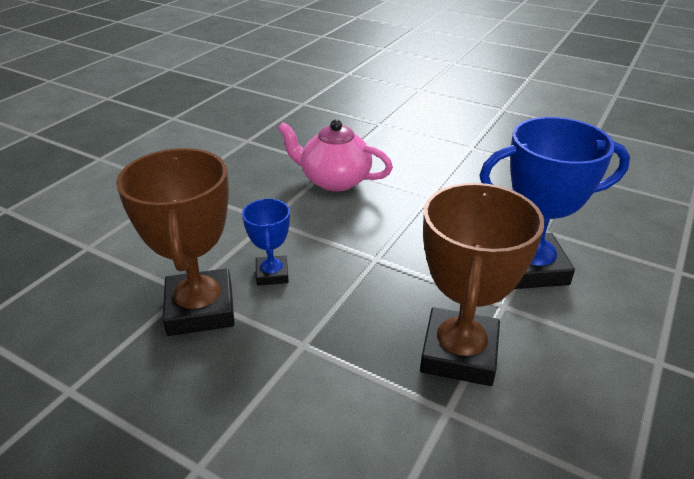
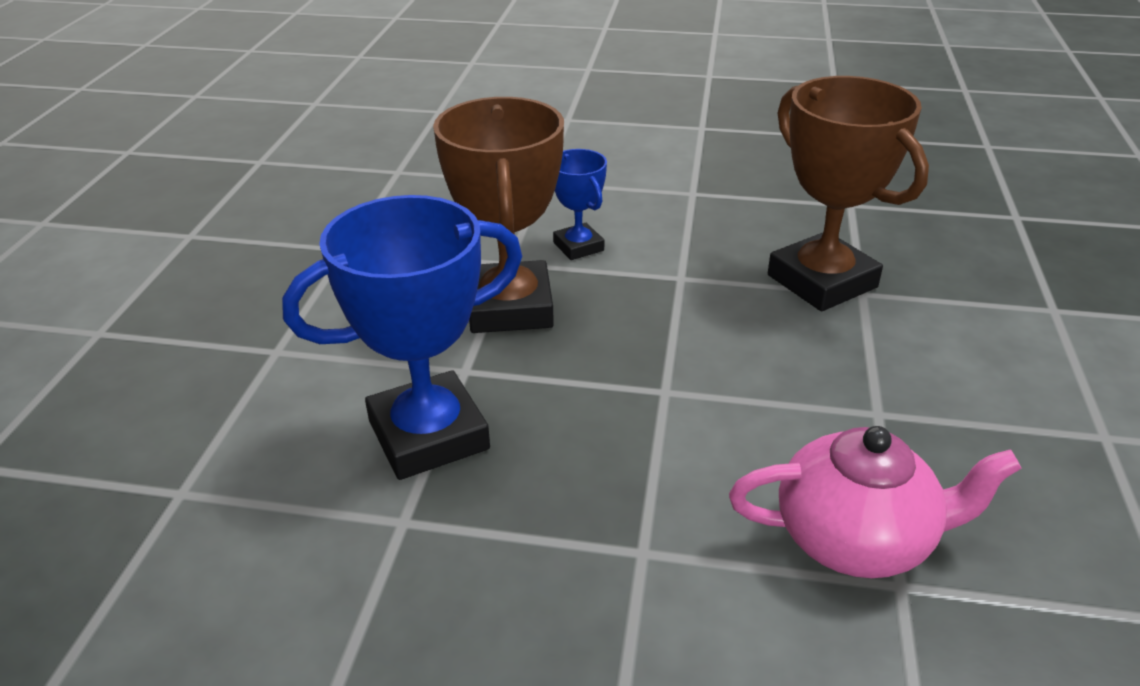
camera: 160 degrees right, 0 degrees up
blue trophy [242,199,290,286] -> blue trophy moved to [553,149,607,260]

